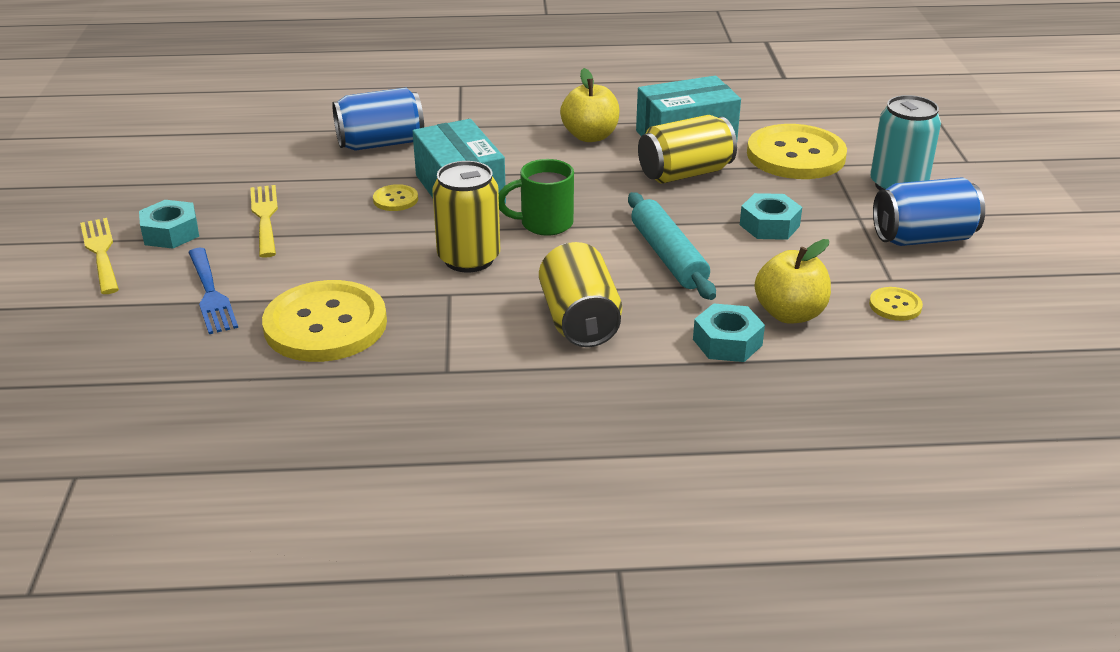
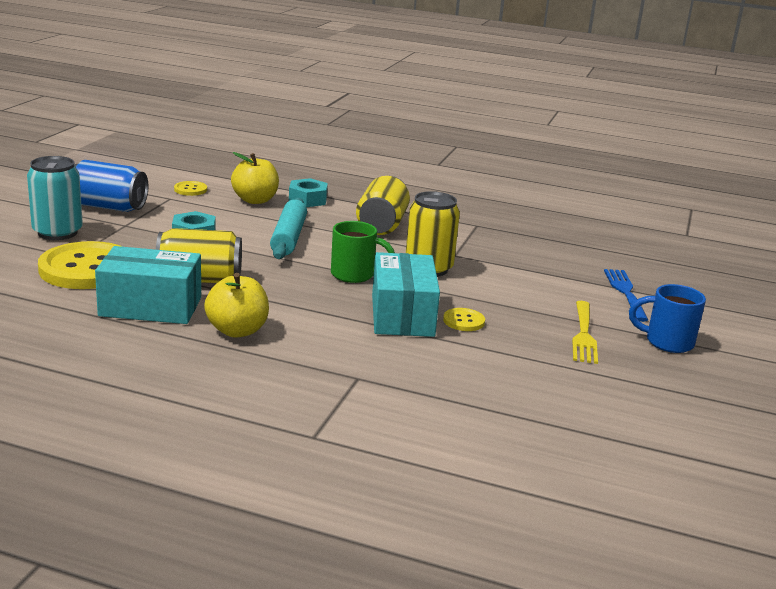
camera: 160 degrees left, 10 degrees down
yellow fork [80,218,119,294] -> none
turquoise nut [139,200,199,249] -> blue mug [629,284,706,353]
yellow button [262,280,387,362] -> none
blue can [332,88,424,151] -> none

